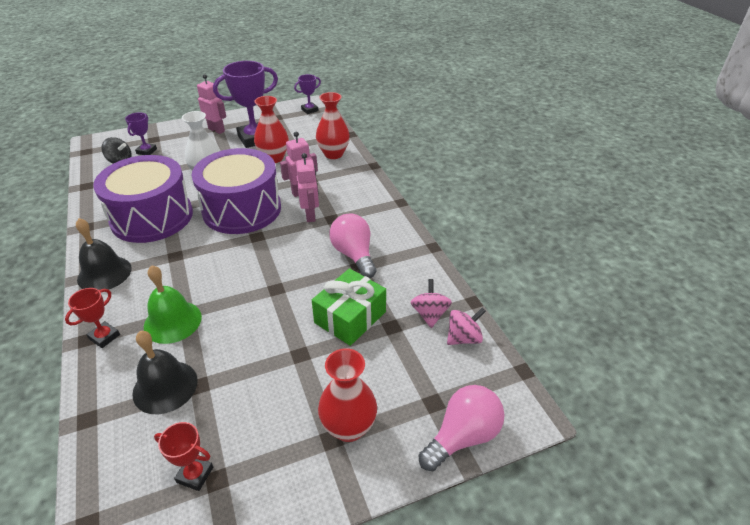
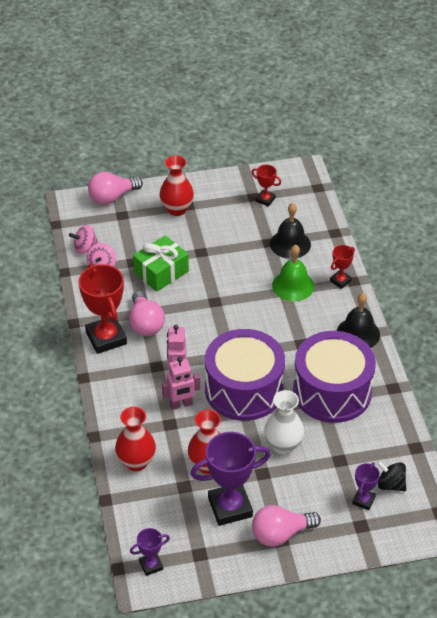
camera: 170 degrees left, 5 degrees up
pink robot [197,74,226,134] -> pink light bulb [252,505,321,547]
none -> red trophy [79,264,127,354]

